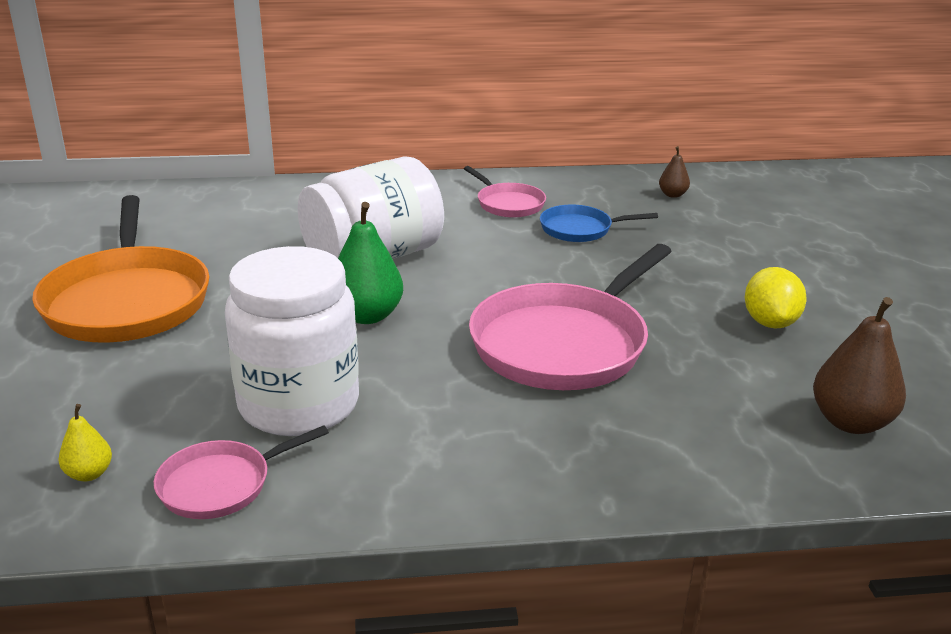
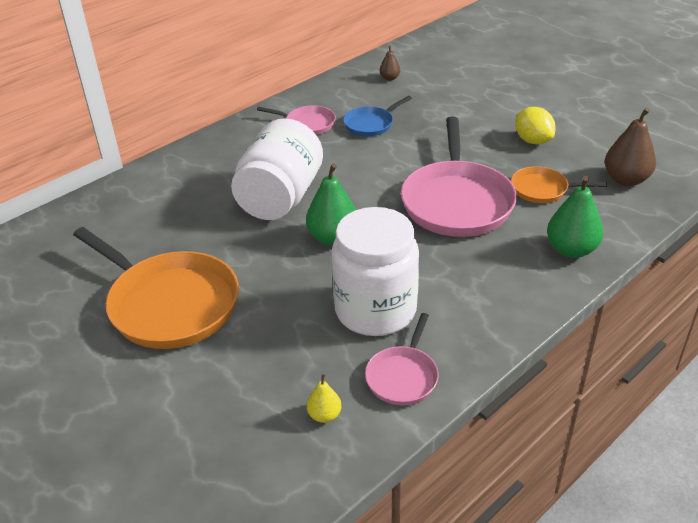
camera: 35 degrees left, 10 degrees up
none -> orange pan [511,166,607,203]
none -> green pear [547,176,603,258]

